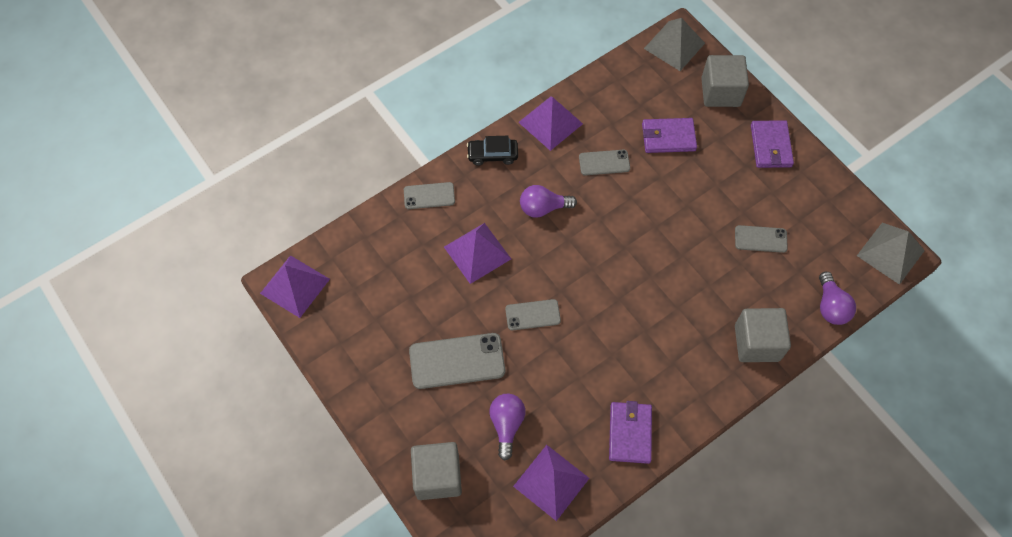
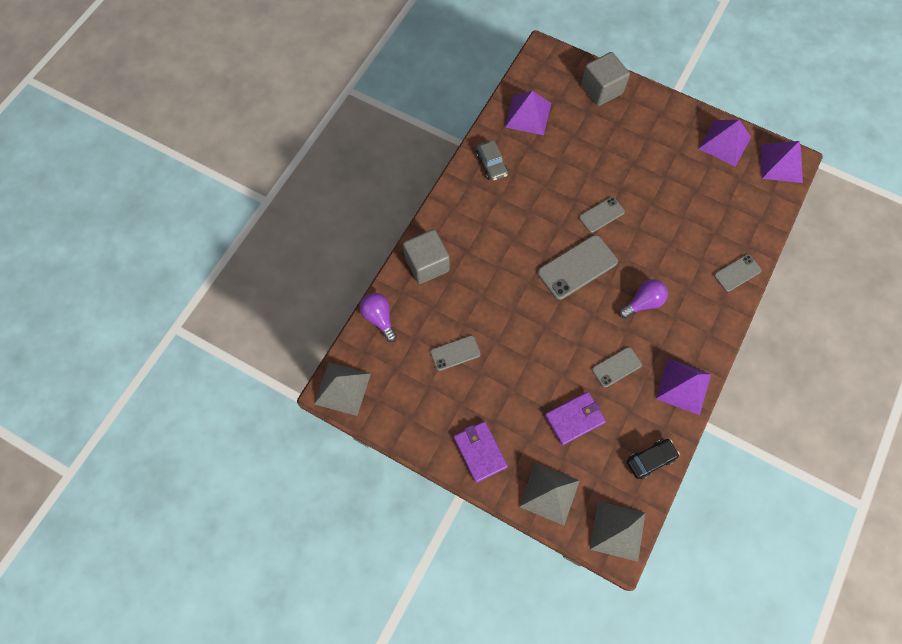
camera: 155 degrees right, 5 degrees up
grey phone [409,333,505,389] -> grey phone moved to [538,235,618,300]
purple pyramid [444,223,511,284] -> purple pyramid moved to [698,120,751,166]
black car [467,136,518,166] -> black car moved to [627,439,680,479]
purple light bulb [489,393,525,460] -> none
purple wallet [609,401,652,464] -> grey car [476,140,508,181]
grey cube [701,55,749,107] -> grey pyramid [519,462,580,525]

